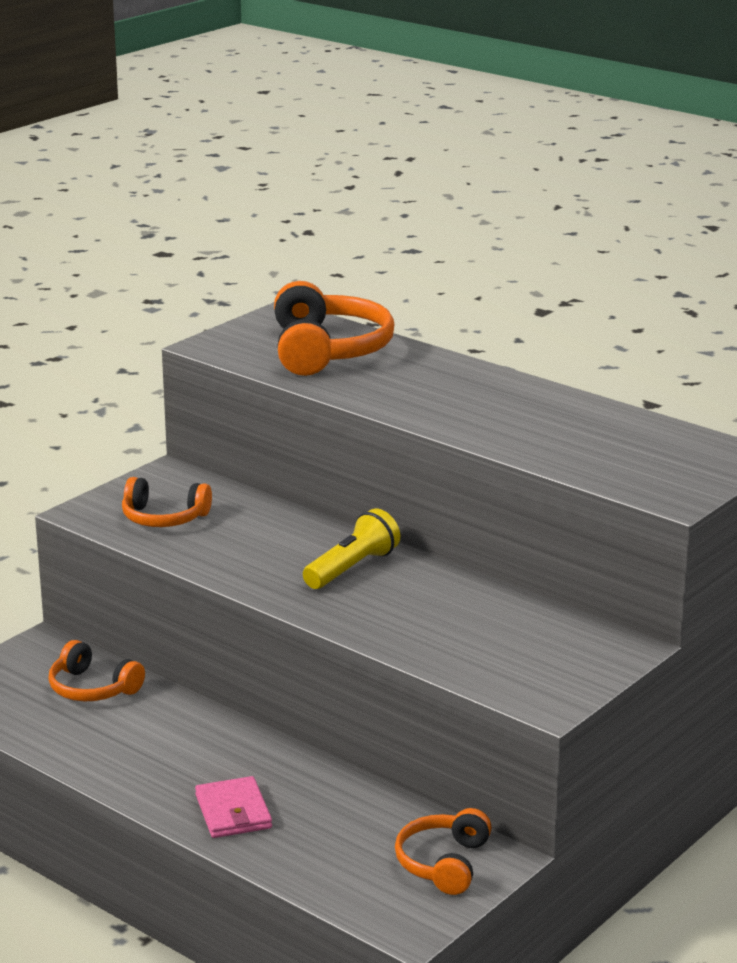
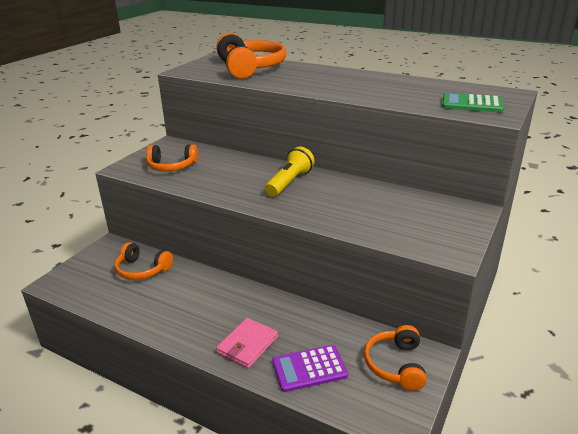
camera: 10 degrees left, 5 degrees up
pink wallet [195,776,272,838] -> pink wallet turned 60 degrees clockwise [216,318,278,368]
none -> purple calculator [272,345,348,392]
none -> green calculator [442,93,504,112]

